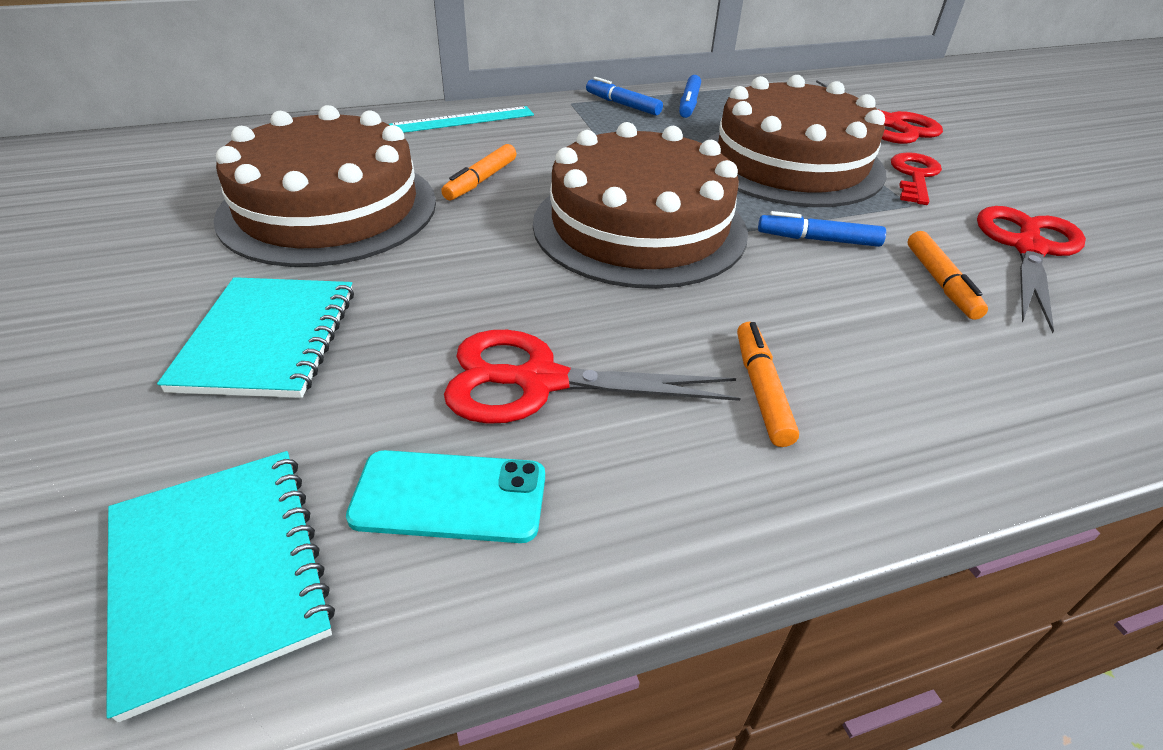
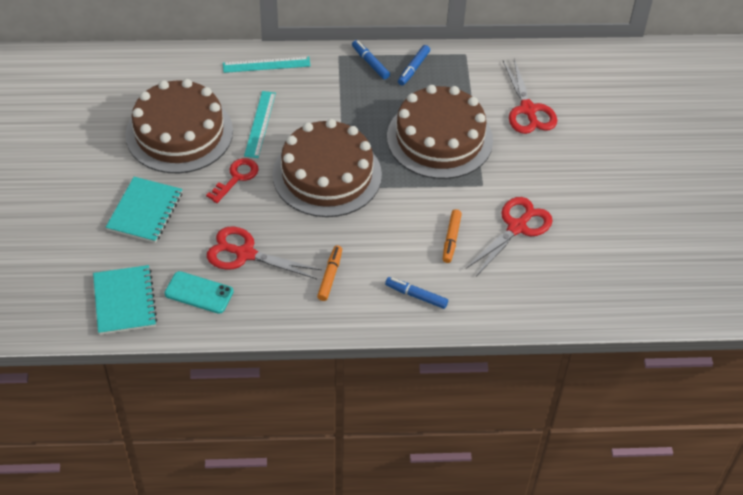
camera: 15 degrees right, 10 degrees up
orange marker [441,144,516,200] -> turquoise ruler [244,91,276,158]
blue marker [758,211,886,247] -> blue marker moved to [385,277,448,309]
red key [891,152,942,205] -> red key moved to [206,158,259,203]

